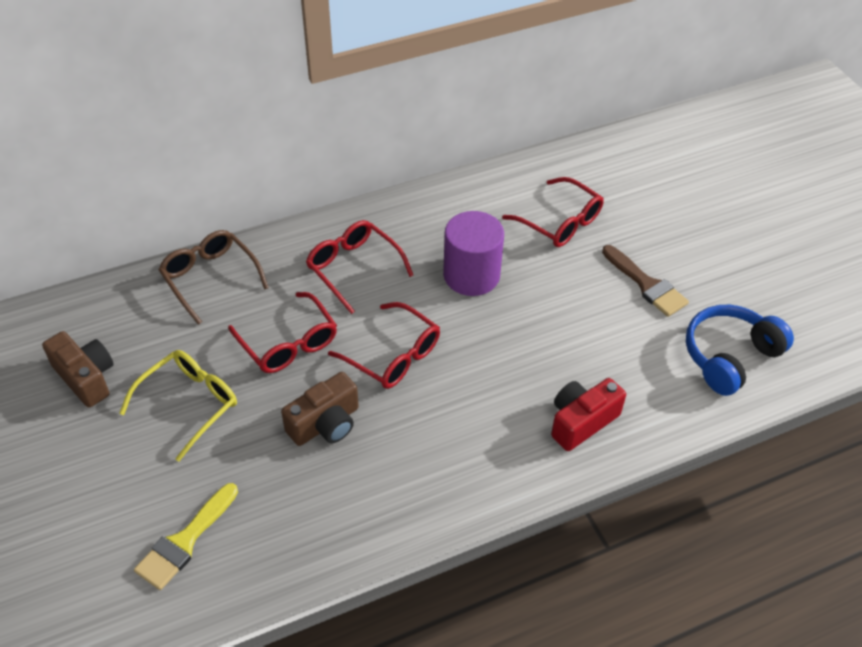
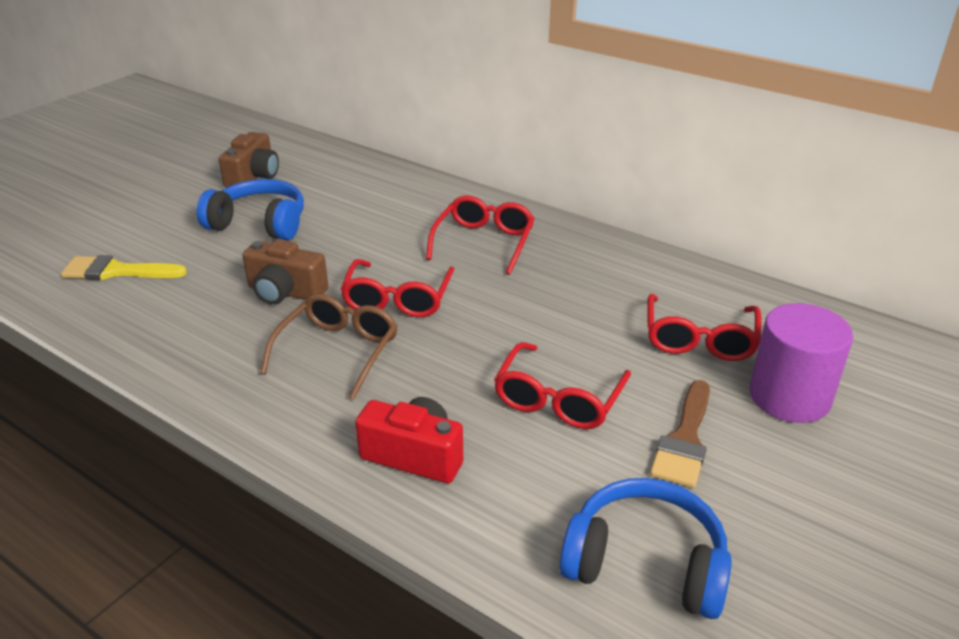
camera: 60 degrees right, 15 degrees down
yellow glasses [119,350,237,462] -> blue headphones [197,179,304,240]
brown glasses [159,230,269,325] -> brown glasses moved to [260,294,398,400]
red glasses [228,292,337,373] -> red glasses moved to [494,342,631,429]
purple cylinder [443,211,504,296] -> purple cylinder moved to [749,303,853,423]

